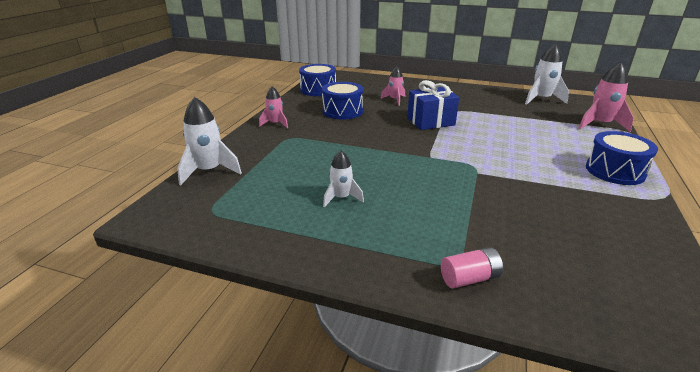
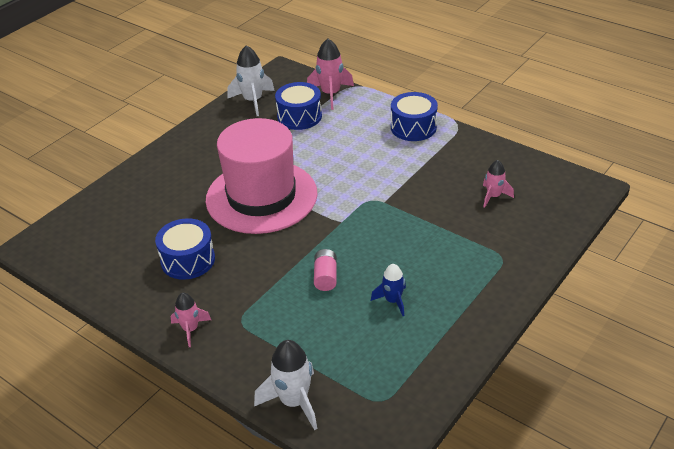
camera: 70 degrees left, 10 degrees up
blue drum [299,64,336,96] -> blue drum moved to [275,82,322,130]
white rocket [323,151,364,207] -> blue rocket [371,264,406,316]
pink rocket [381,66,405,106] -> pink rocket moved to [483,160,514,208]
blue gift [407,80,459,130] -> pink hat [206,118,317,234]
pink battery [441,247,503,289] -> pink battery moved to [314,249,337,291]

